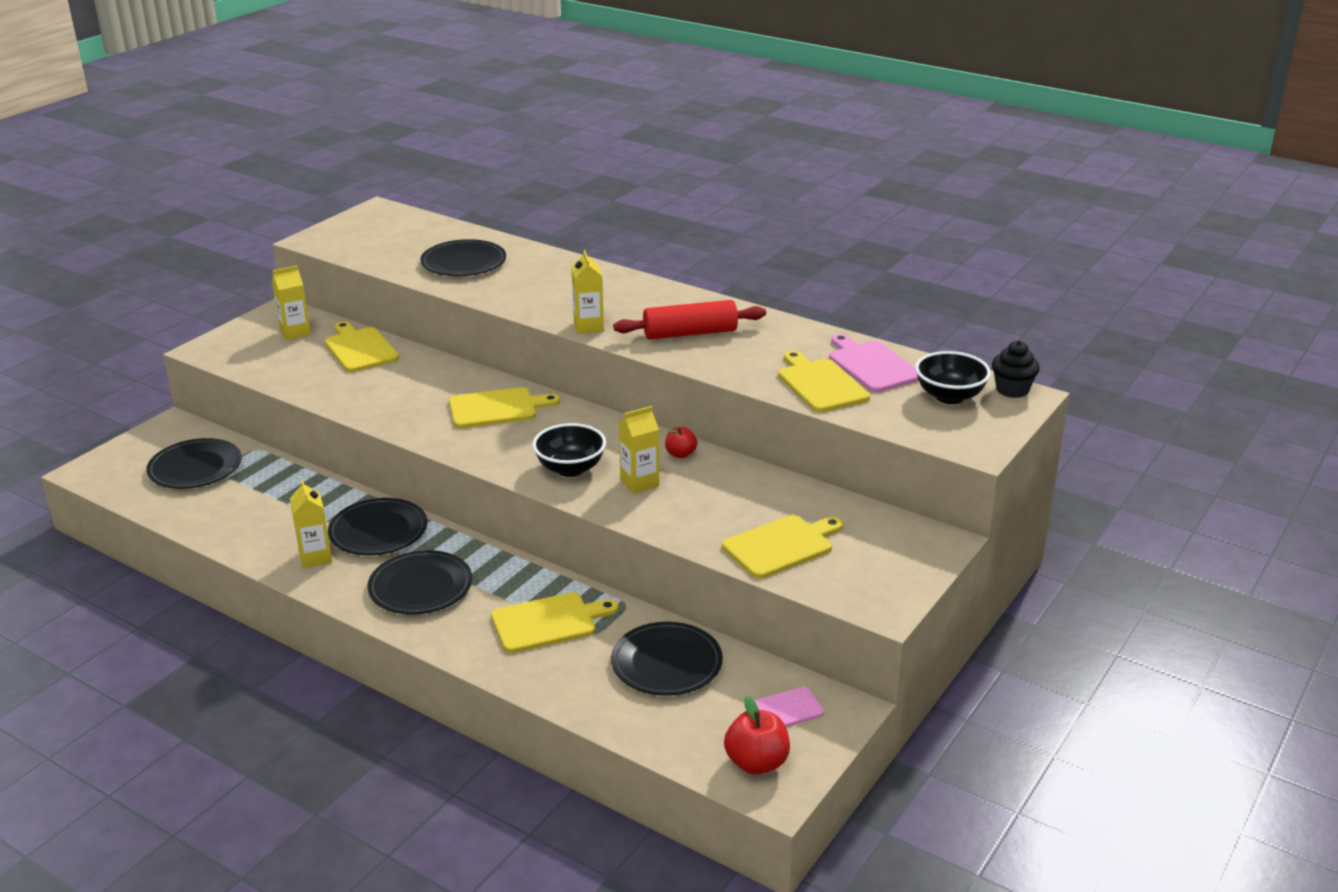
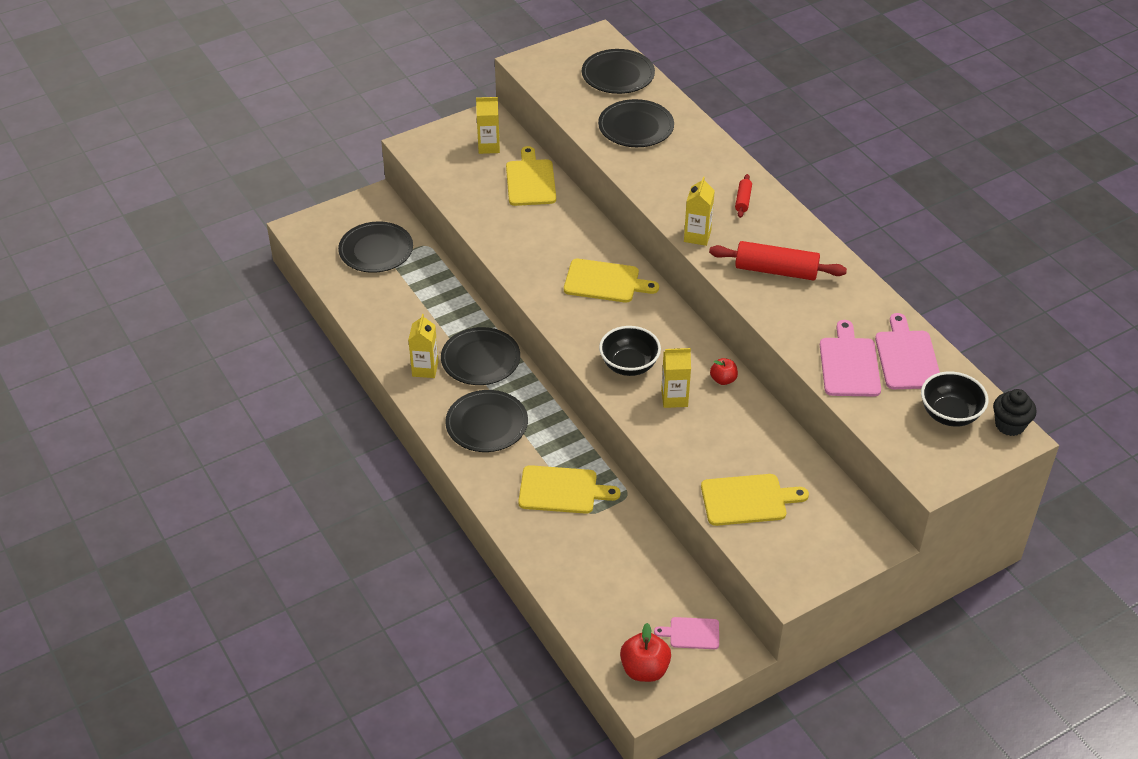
camera: 25 degrees right, 15 degrees up
black plate [611,622,723,696] -> black plate moved to [582,49,655,94]
yellow cutting board [778,351,870,412] -> pink cutting board [820,320,881,397]
none -> red rolling pin [735,174,752,218]

